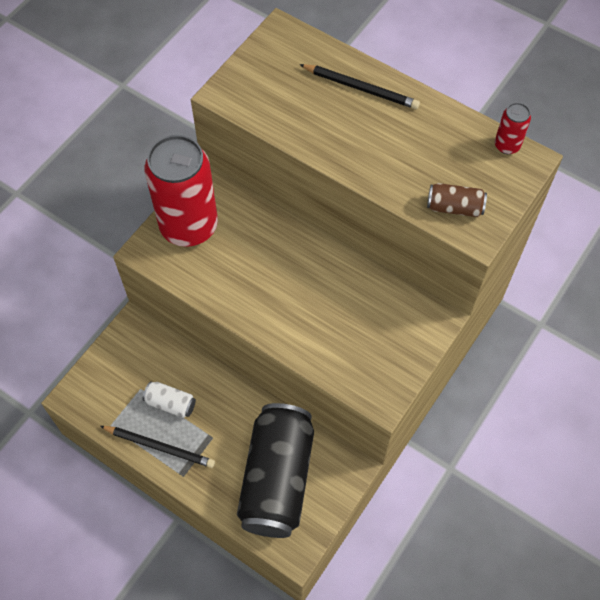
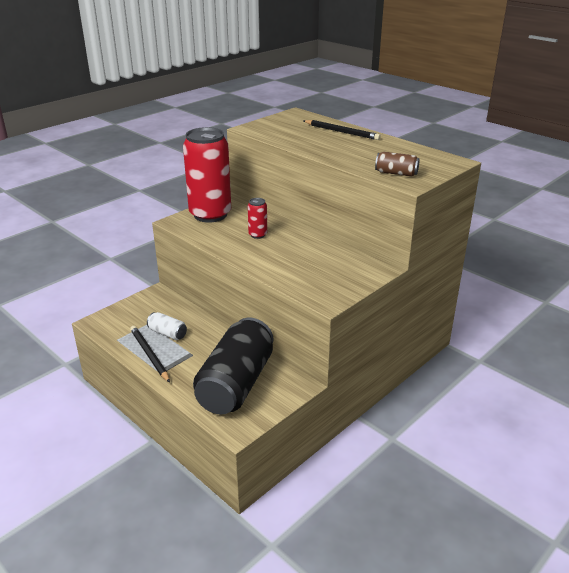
camera: 10 degrees right, 30 degrees down
black pencil [100,426,215,468] -> black pencil turned 150 degrees counterclockwise [130,326,170,382]
red can [495,103,531,154] -> red can moved to [248,198,267,239]

